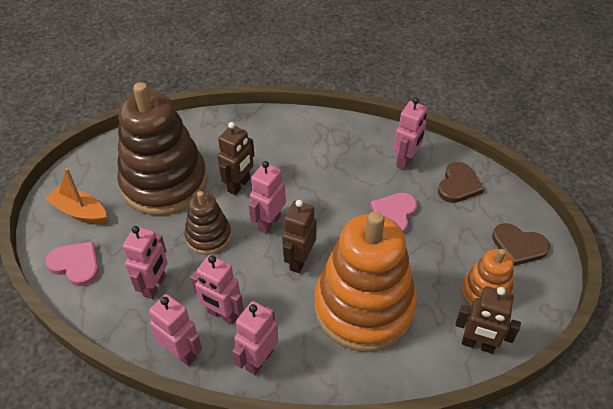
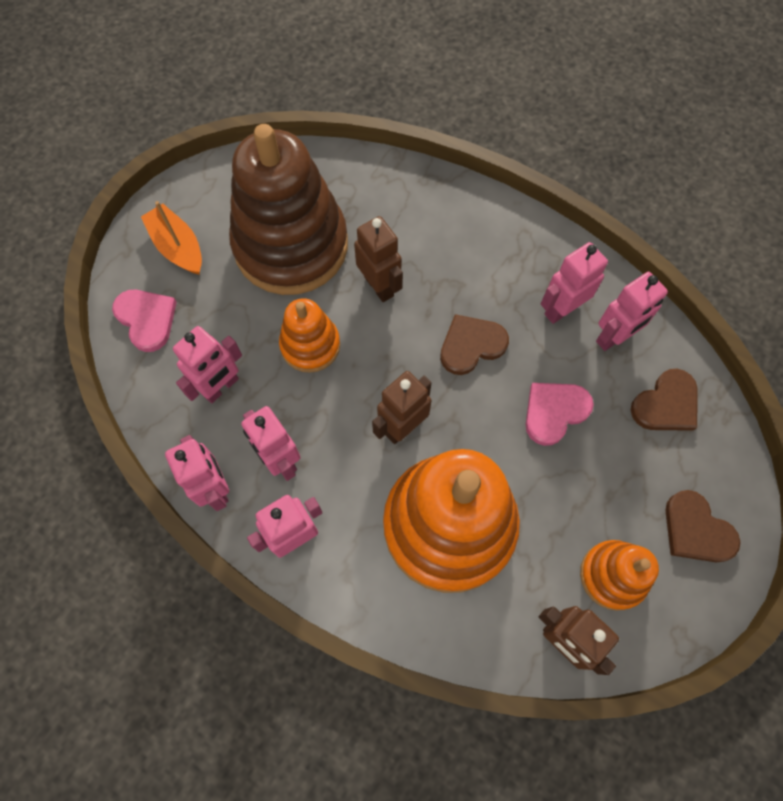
camera: 25 degrees right, 20 degrees up
brown stacking toy [184,191,231,255] -> orange stacking toy [279,298,340,373]
brown robot [217,122,254,195] -> brown robot turned 90 degrees counterclockwise [354,216,403,302]
pink robot [249,161,286,234] -> pink robot moved to [541,242,608,324]
none -> brown heart [440,314,509,375]

